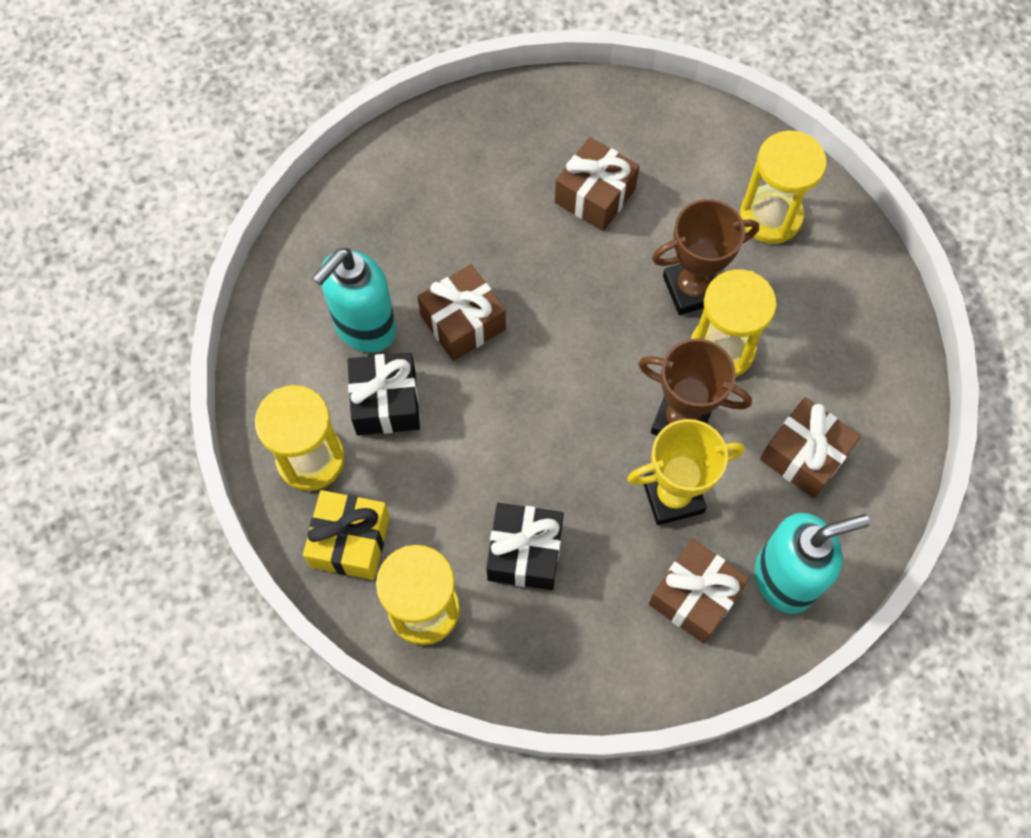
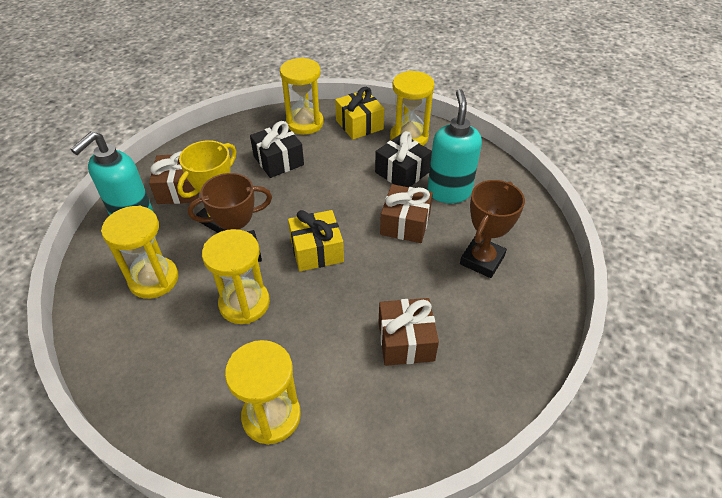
camera: 140 degrees right, 20 degrees down
brown trophy [652,199,759,315] -> brown trophy moved to [460,180,525,278]
brown gift [760,397,861,498] -> yellow hourglass [101,206,178,299]
none -> yellow gift [288,210,344,271]

